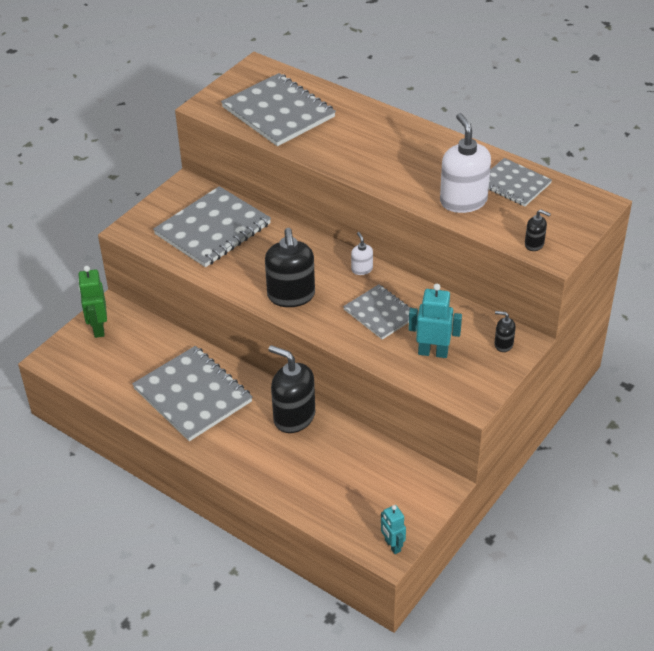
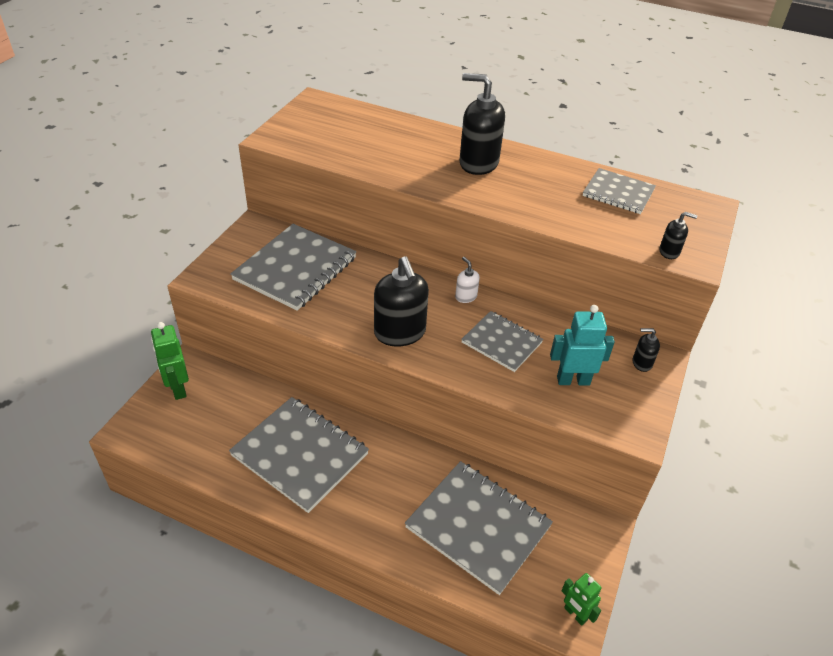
camera: 15 degrees left, 0 degrees up
grey notebook [221,73,336,146] -> grey notebook moved to [405,461,553,595]
black soap dispenser [268,345,315,433] -> black soap dispenser moved to [459,73,505,175]
turquoise robot [381,505,406,554] -> green robot [562,573,602,626]
white soap dispenser [440,113,491,213] -> none

